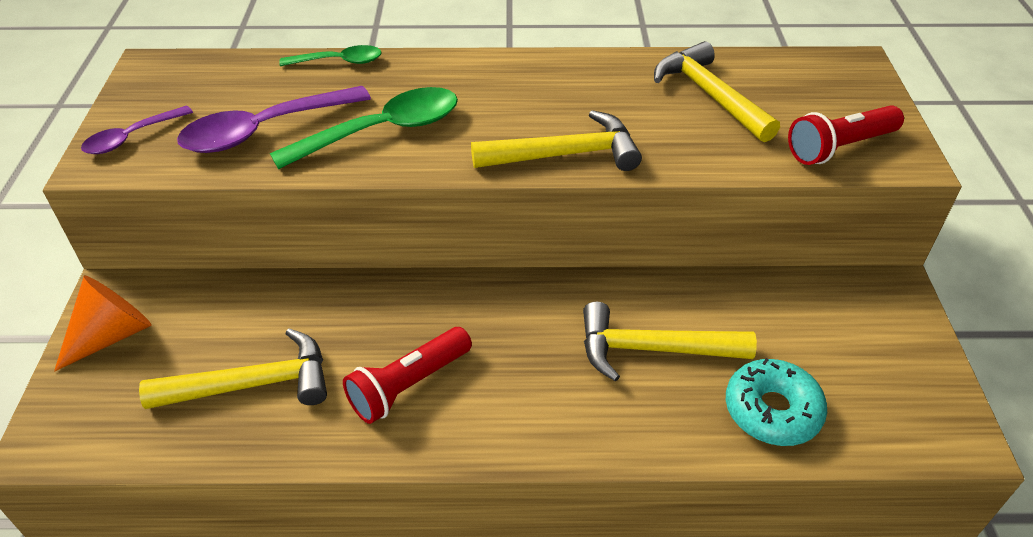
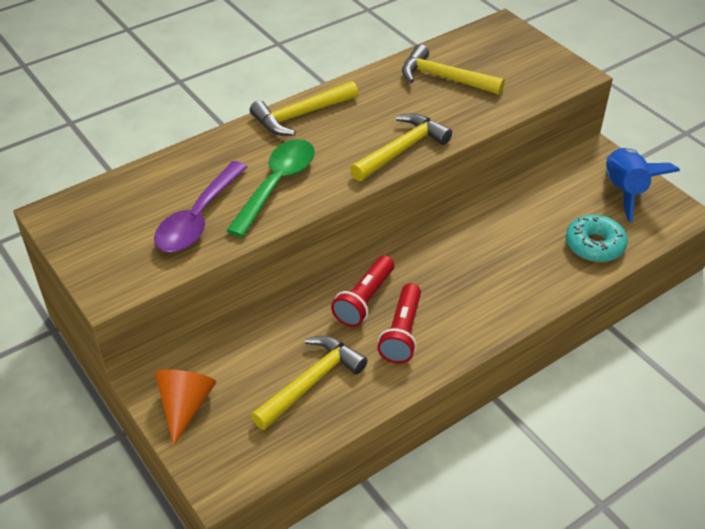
camera: 35 degrees left, 0 degrees up
purple spoon [81,105,193,154] -> none
green spoon [279,45,382,66] -> none
yellow hammer [583,302,757,382] -> yellow hammer moved to [250,81,358,136]
red flashlight [788,105,904,165] -> red flashlight moved to [331,255,394,327]
none -> blue rocket [606,148,680,223]

